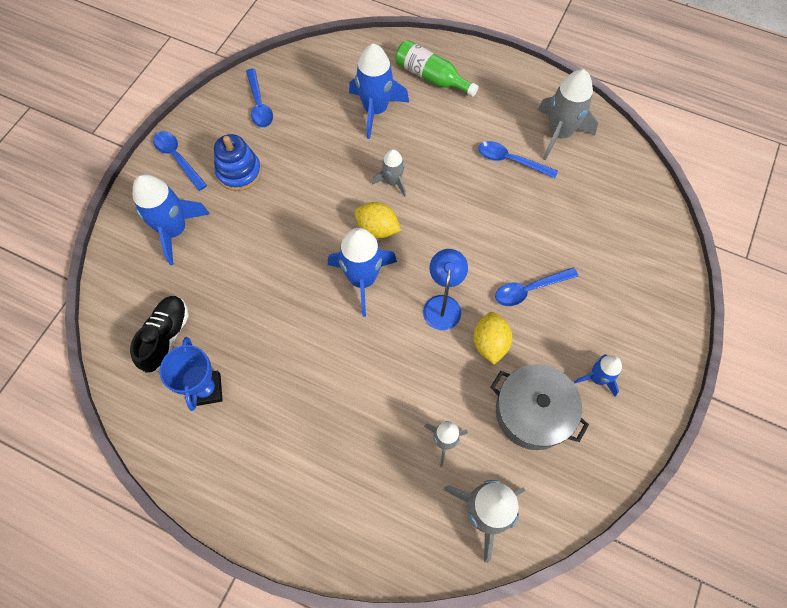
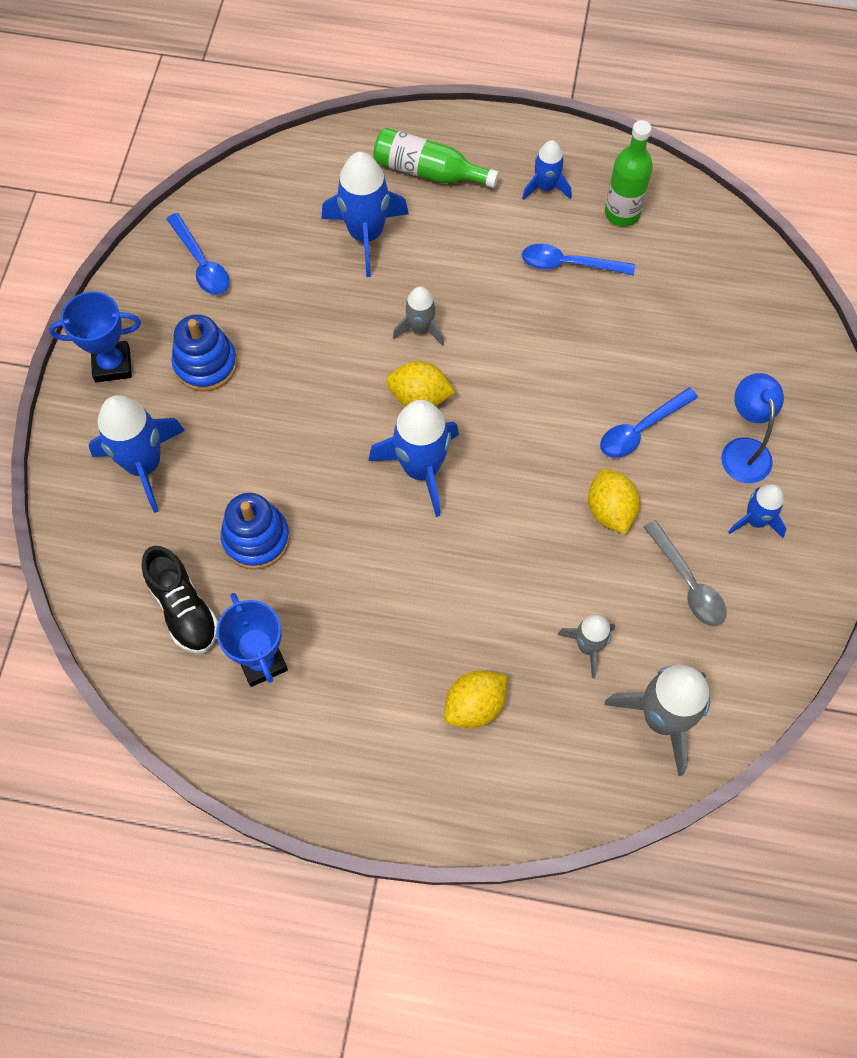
camera: 15 degrees left, 0 degrees up
black shoe [130,296,189,373] -> black shoe turned 150 degrees clockwise [141,546,218,654]
blue spoon [153,131,207,191] -> blue trophy [49,291,141,383]
blue lamp [423,249,468,330] -> blue lamp moved to [721,373,784,483]
grey pot [491,364,589,450] -> grey spoon [643,520,727,626]
grey rocket [538,69,598,160] -> green bottle [605,120,653,227]
none -> blue stacking toy [220,493,290,570]
none -> yellow lemon [444,670,507,728]
none -> blue rocket [522,140,572,200]

